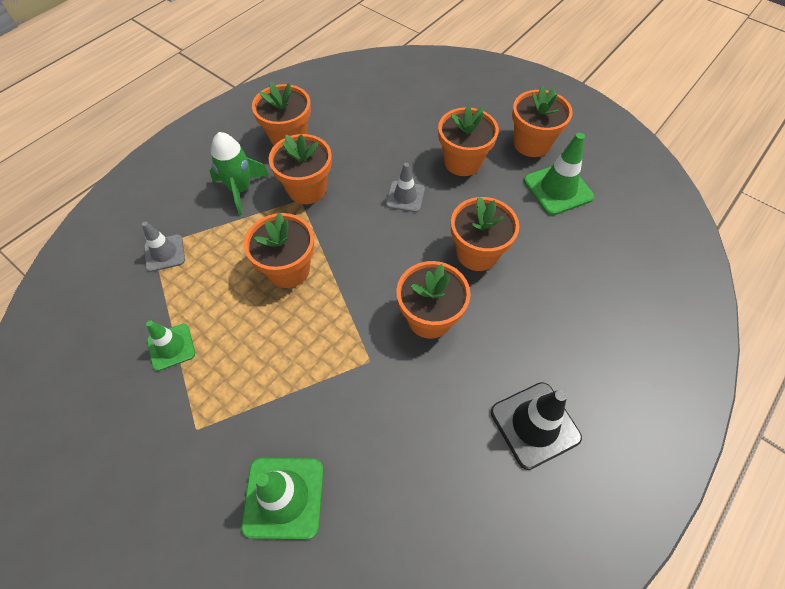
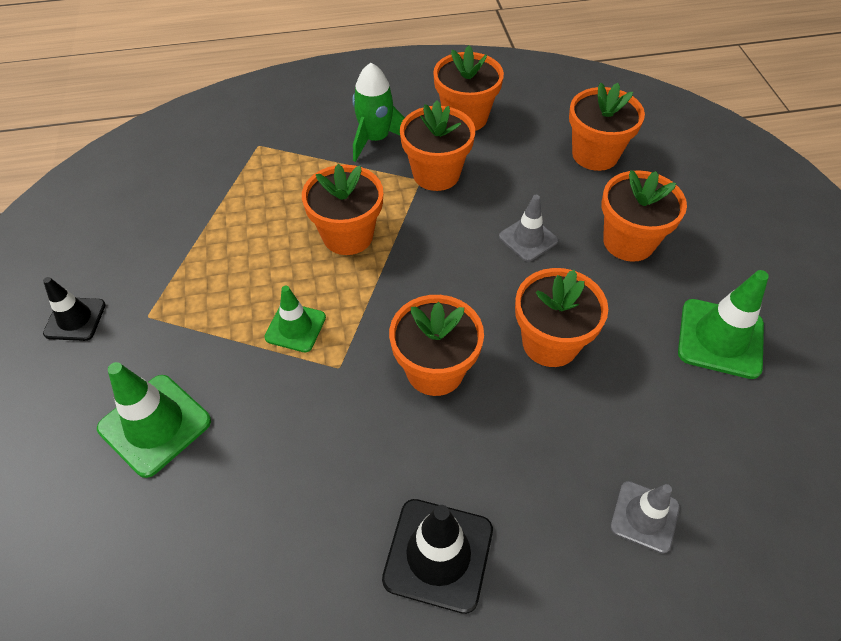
camera: 40 degrees right, 5 degrees down
grey traffic cone [142,222,185,272] -> grey traffic cone moved to [610,481,680,554]
green traffic cone [146,320,195,371] -> green traffic cone moved to [264,286,326,352]
orange flower pot [512,86,573,157] -> orange flower pot moved to [569,83,645,171]
none -> black traffic cone [43,277,106,341]

